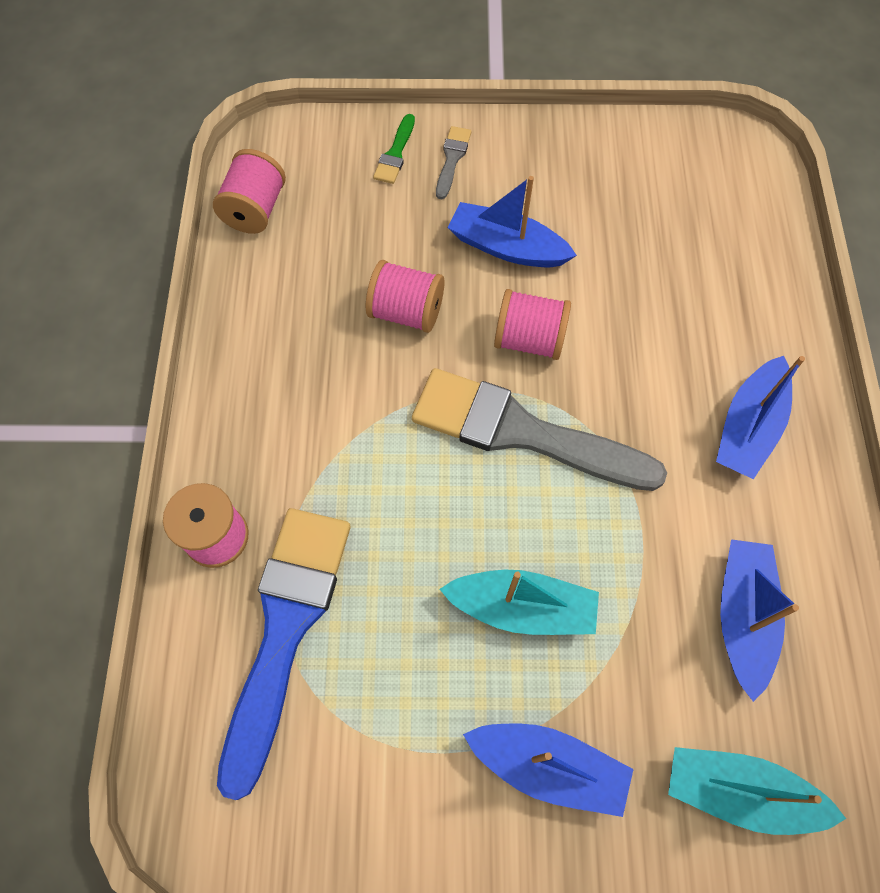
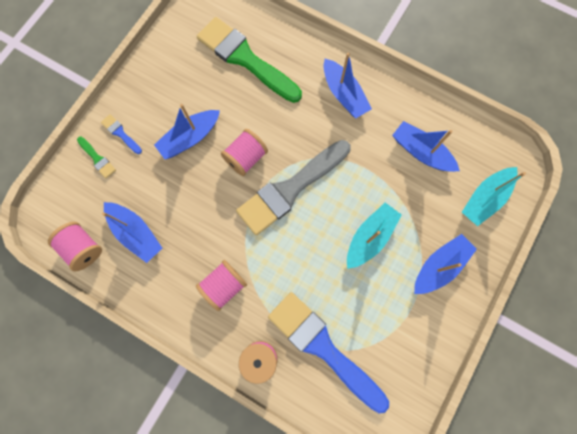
camera: 60 degrees left, 10 degrees up
pink spool [366,260,444,333] -> pink spool moved to [196,260,247,311]
grey brush [436,126,471,199] -> blue brush [101,114,142,154]
none -> blue boat [102,202,162,263]
none -> green brush [197,17,302,103]

